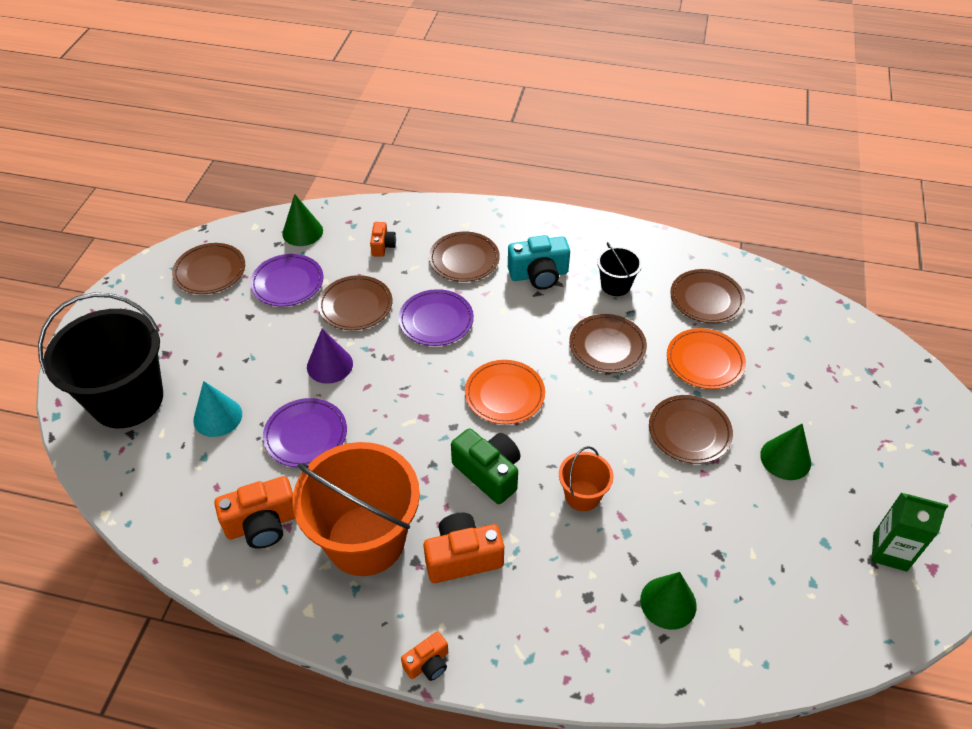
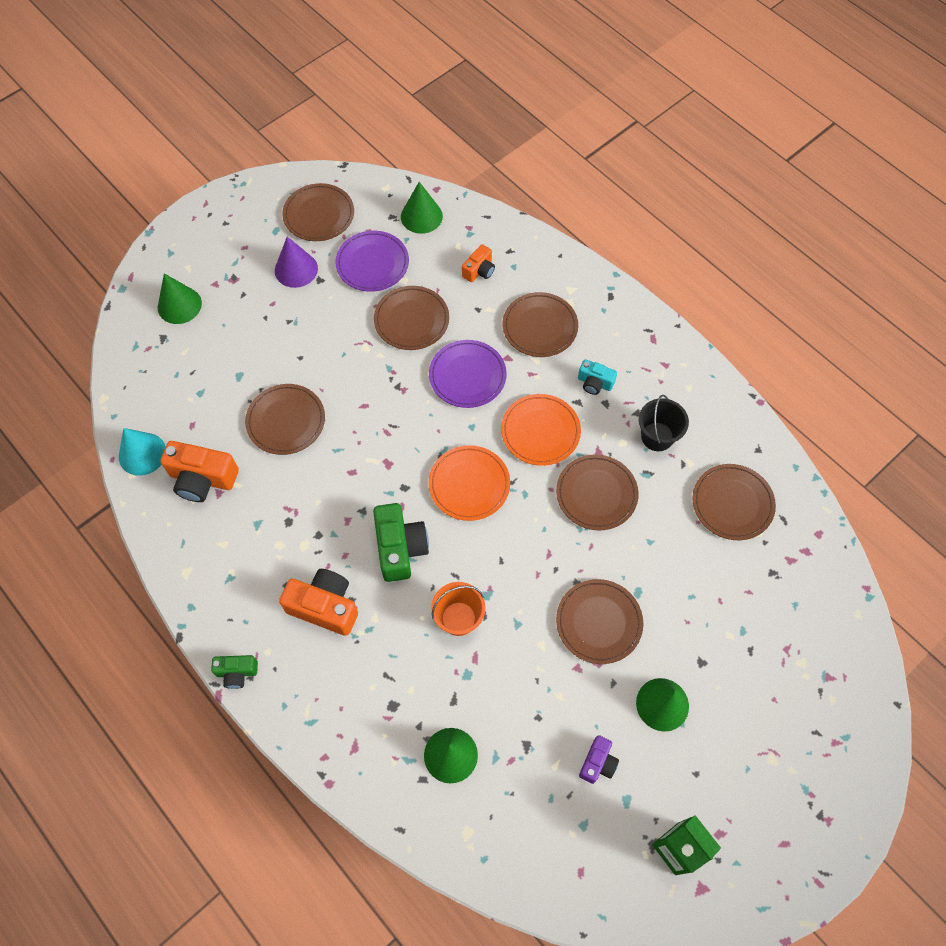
camera: 35 degrees right, 15 degrees up
black bucket [38,293,163,428] -> green cone [158,273,202,324]
turquoise cone [193,381,242,437] -> turquoise cone moved to [119,428,166,476]
purple plate [263,398,347,467] -> brown plate [245,384,325,455]
orange bucket [292,442,420,576] -> none
purple cone [307,329,353,384] -> purple cone moved to [275,237,318,288]
orange camera [401,631,448,681] -> green camera [211,655,258,689]
turquoise camera [508,235,570,290] -> turquoise camera [578,359,617,395], size x0.57
orange plate [667,328,746,389] -> orange plate moved to [501,394,581,466]
none -> purple camera [579,735,619,784]

